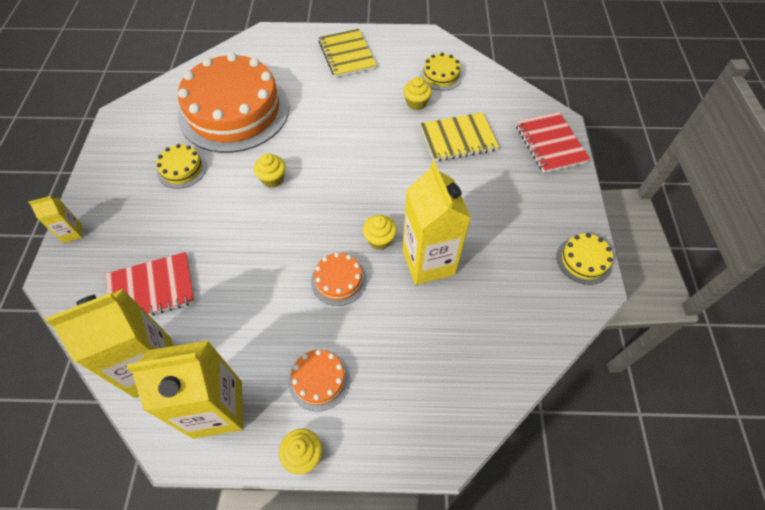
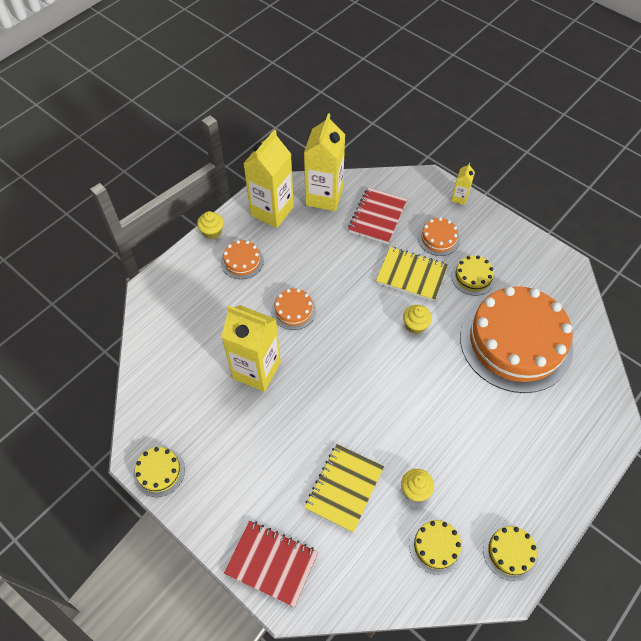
camera: 130 degrees right, 0 degrees up
yellow notebook [319,29,377,78] -> yellow notebook moved to [376,247,448,301]
yellow cupcake [363,215,397,250] -> none
none -> orange cake [418,217,460,256]
none -> yellow cake [483,525,538,581]

